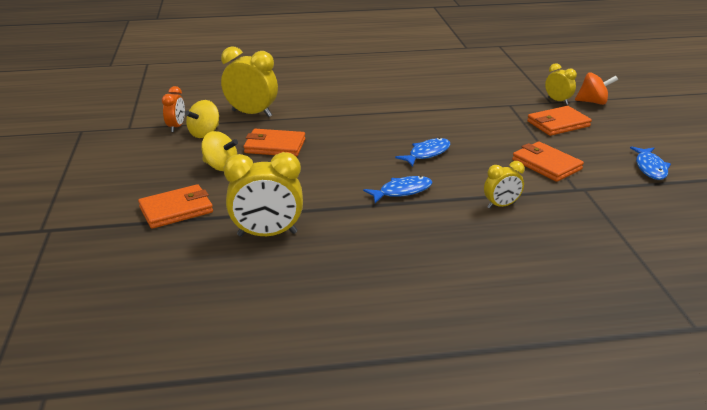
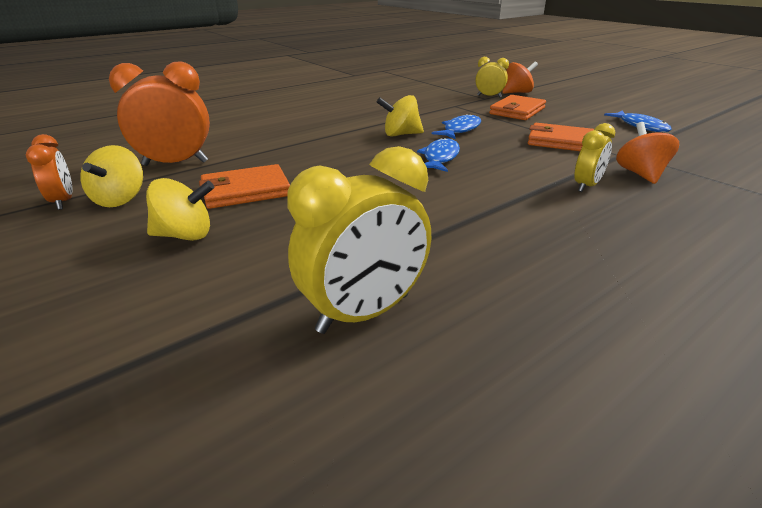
camera: 30 degrees left, 0 degrees up
orange wallet [138,184,213,229] -> none
yellow clock [221,47,278,117] -> orange clock [109,62,210,166]
blue fish [363,176,432,203] -> blue fish moved to [432,114,481,139]
none -> yellow spinning top [377,95,424,136]
none -> orange spinning top [616,122,679,184]

